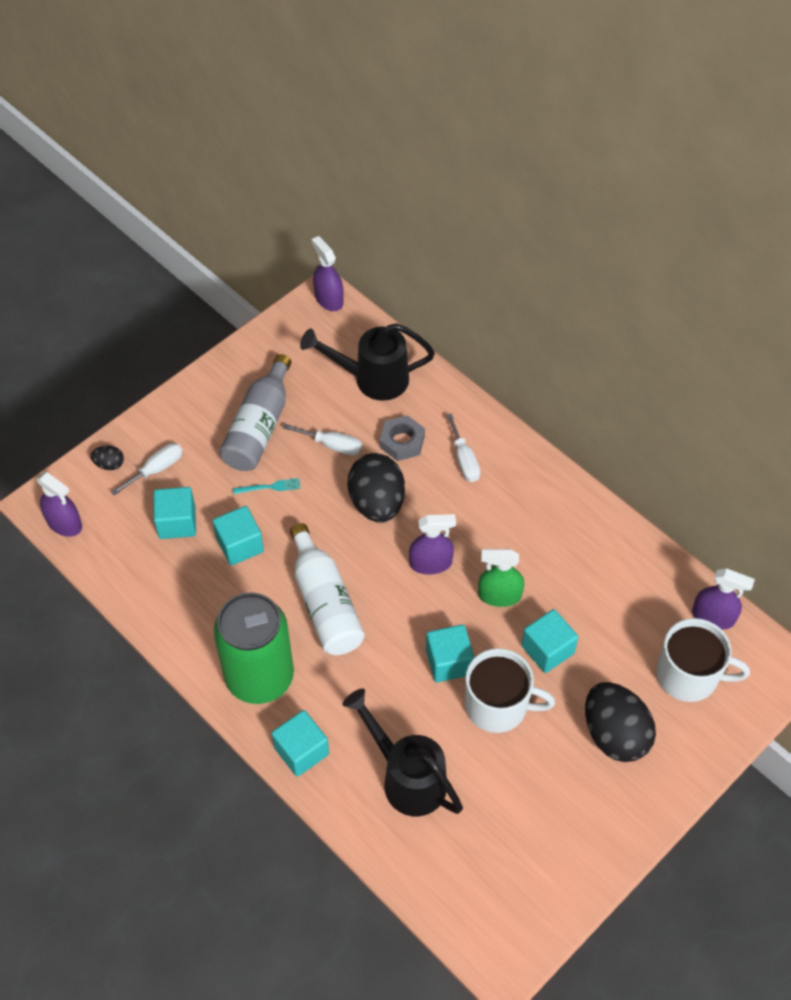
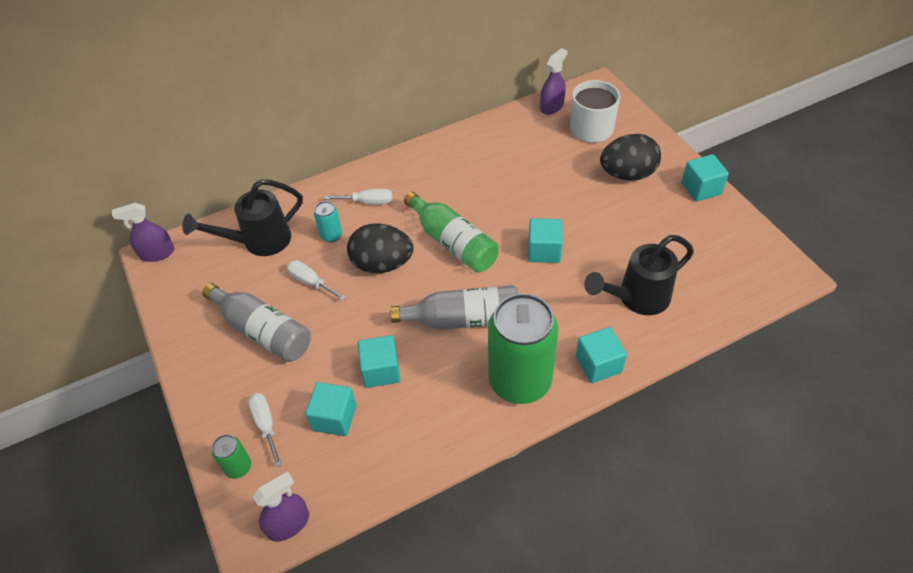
camera: 70 degrees left, 5 degrees down
black egg [91,446,124,470] -> green can [212,434,251,479]
turquoise fork [233,478,300,494] -> none
white screwdriver [283,424,362,456] -> white screwdriver turned 90 degrees counterclockwise [286,260,346,301]
white bottle [290,523,365,655] -> grey bottle [390,285,518,330]
black watering can [300,323,435,401] -> black watering can turned 45 degrees clockwise [182,179,303,256]
grey nut [380,415,425,461] -> turquoise can [314,201,342,242]
purple spray bottle [409,514,456,574] -> green bottle [404,192,499,272]
white mug [465,648,555,733] -> none
green spray bottle [478,549,524,607] -> none
turquoise cube [521,609,578,673] -> turquoise cube moved to [682,154,729,202]

